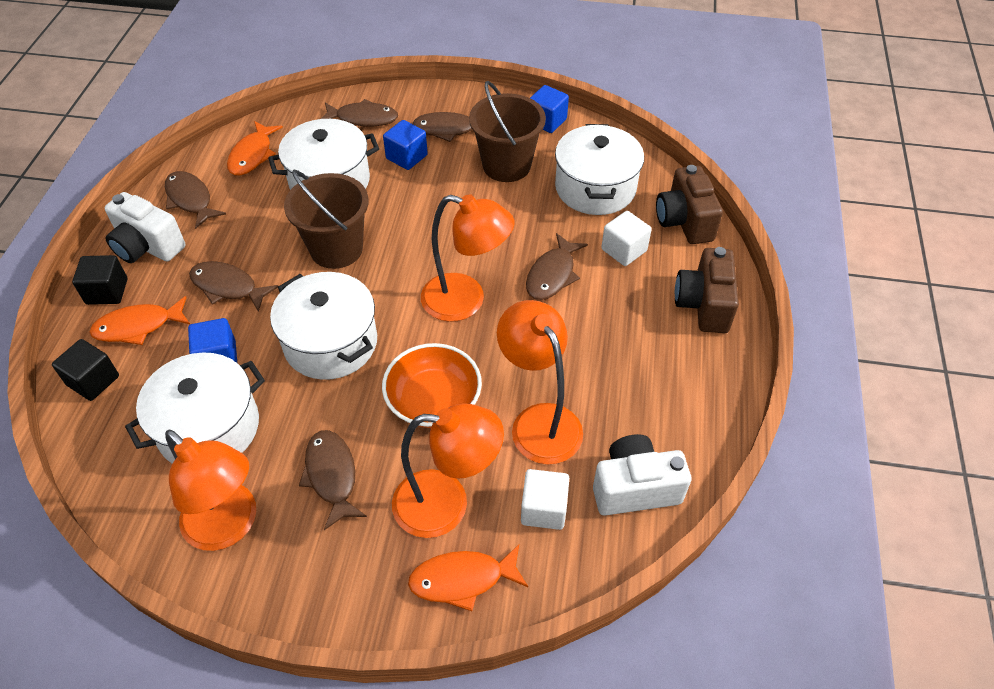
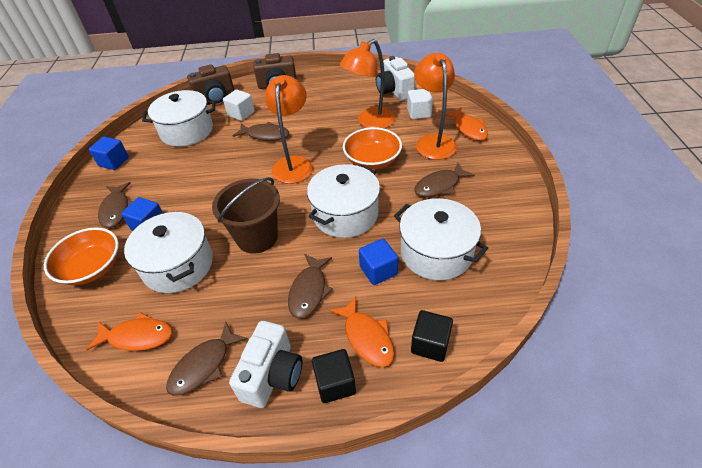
camera: 100 degrees left, 5 degrees down
orange lamp [165,430,256,551] -> none
brown fish [321,99,398,126] -> orange bowl [44,227,119,285]
brown bucket [469,81,546,182] -> none

